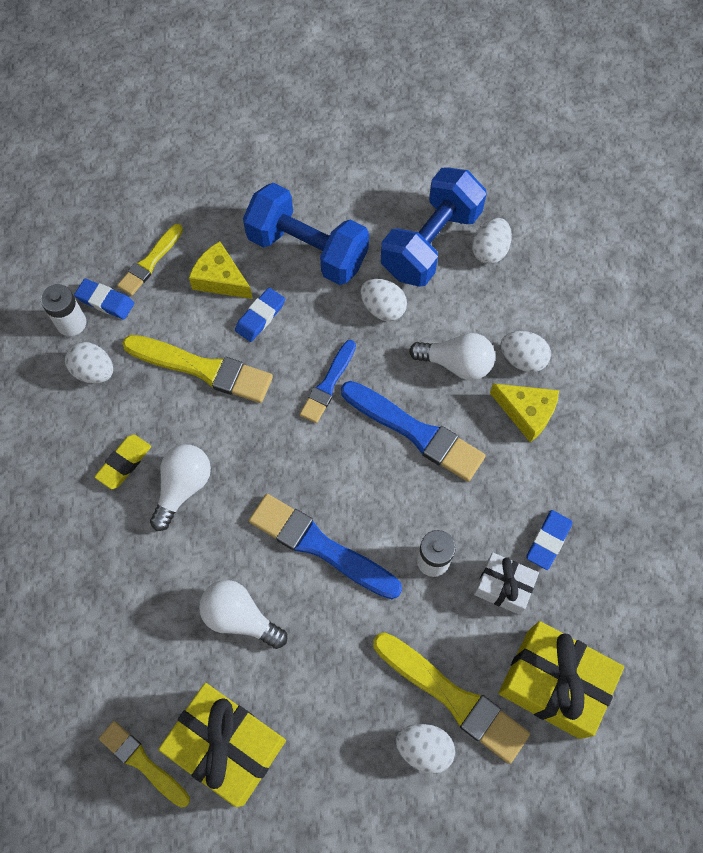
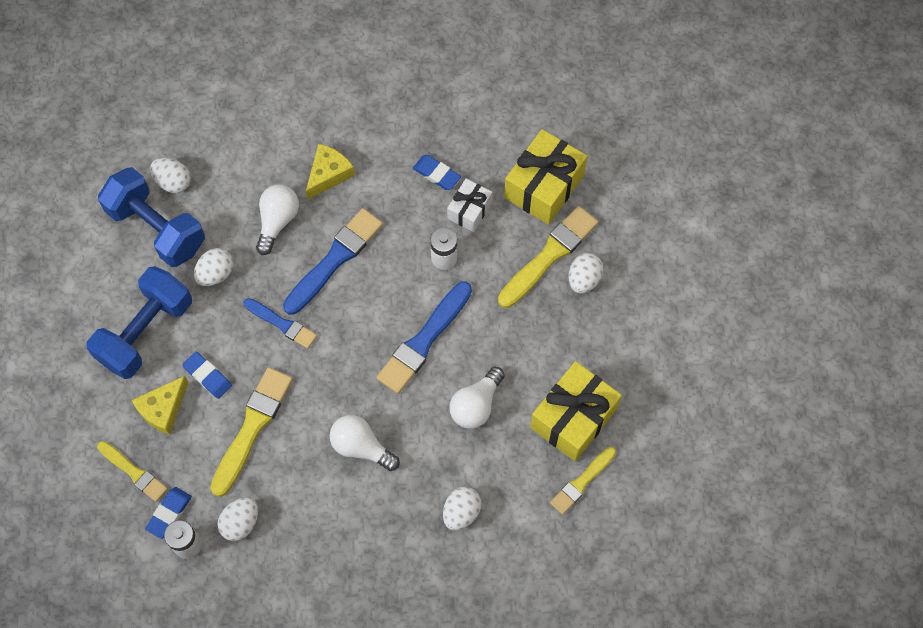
camera: 85 degrees left, 0 degrees up
yellow eraser [94,434,151,489] -> none
white egg [501,331,551,372] -> white egg moved to [443,487,481,531]

